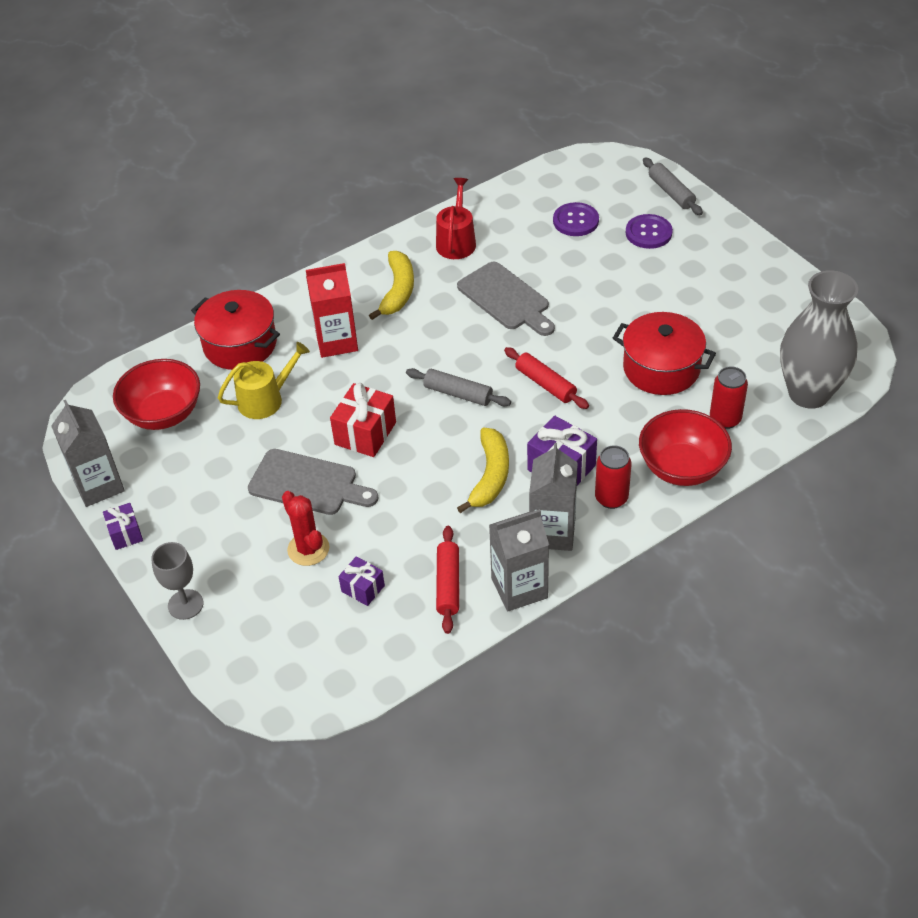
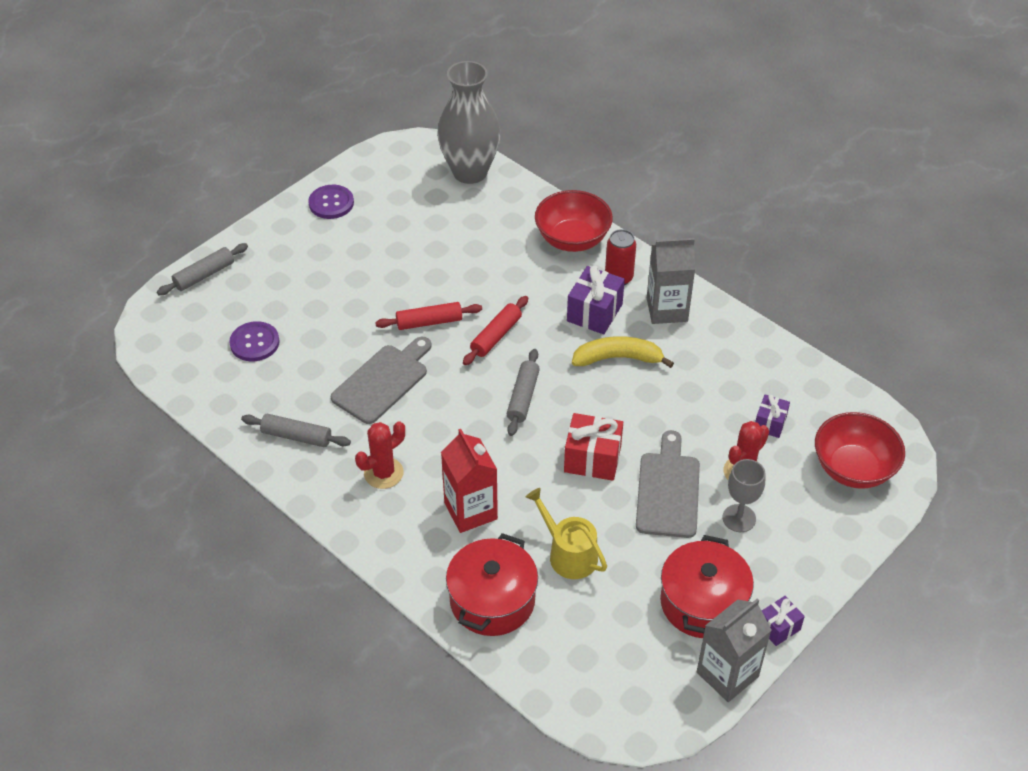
camera: 105 degrees left, 0 degrees up
red bowl [113,359,200,430] -> red bowl moved to [815,412,905,489]
grey goblet [151,542,204,620] -> grey goblet moved to [723,459,765,532]
yellow banana [369,251,414,320] -> red cactus [355,421,405,489]
red watering can [436,178,476,259] -> grey rolling pin [241,414,351,447]
red rolling pin [436,526,459,634] -> red rolling pin moved to [375,302,482,330]
grey carton [489,509,549,611] -> none
red pot [613,312,716,395] -> red pot moved to [660,535,754,638]
purple button [626,214,673,249] -> purple button moved to [308,185,354,219]
red can [710,366,748,429] -> none

